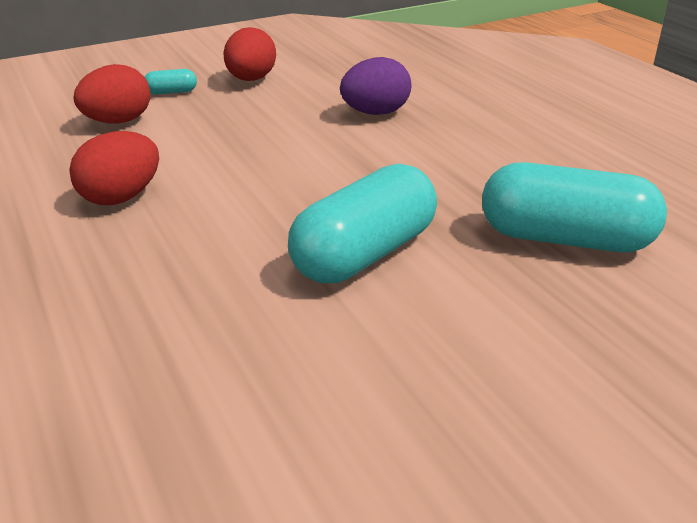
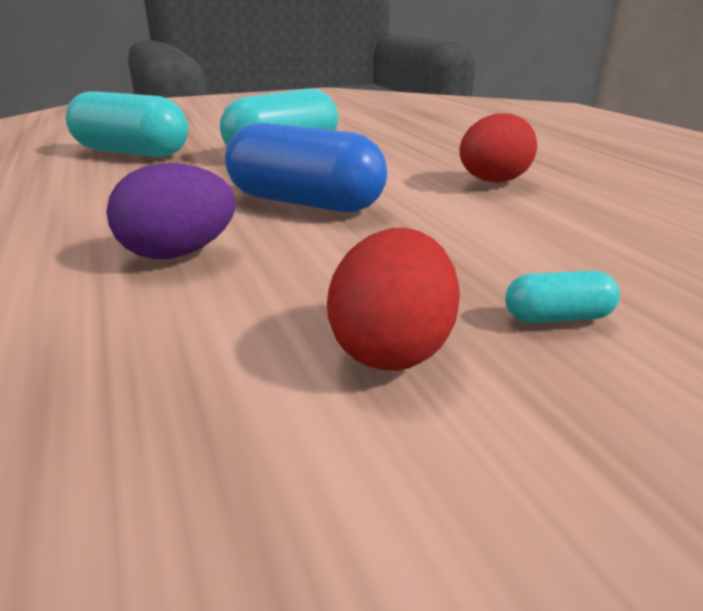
camera: 175 degrees left, 5 degrees down
red egg [74,64,150,123] -> none
none -> blue capsule [225,123,387,212]

